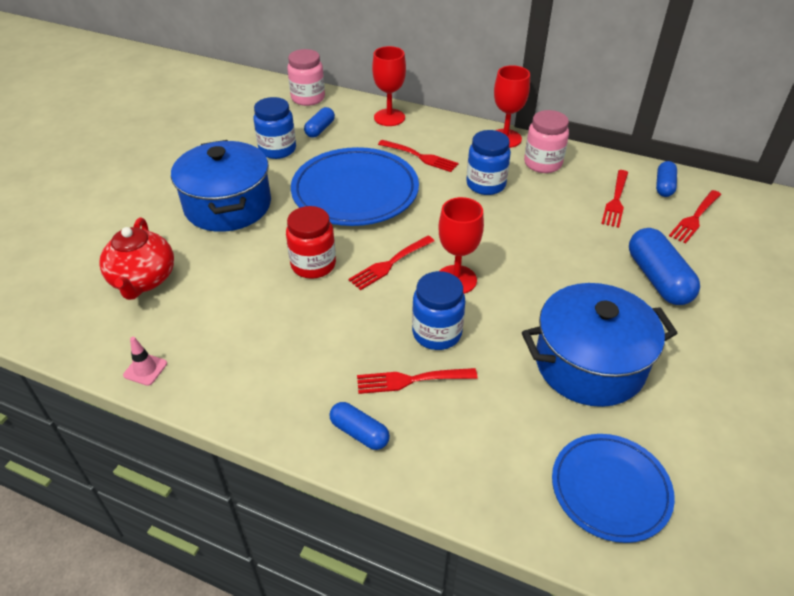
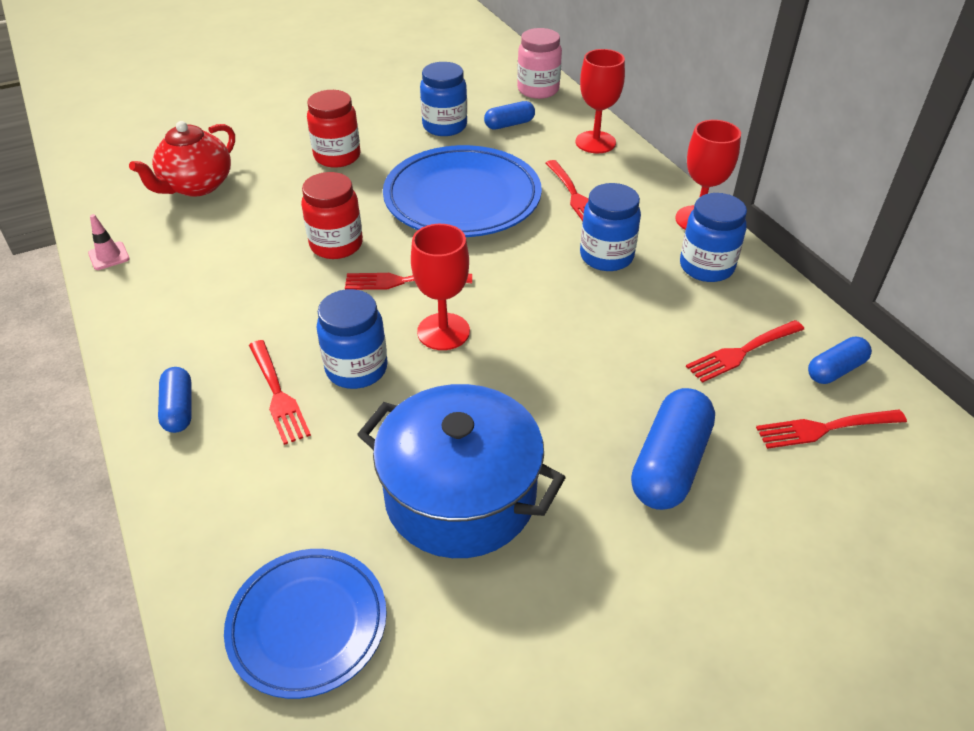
camera: 40 degrees right, 0 degrees up
blue pot [171,140,271,232] -> red jar [307,90,360,168]
red fork [357,368,477,394] -> red fork turned 150 degrees counterclockwise [249,340,311,445]
pink jar [524,110,569,173] -> blue jar [680,193,747,282]

